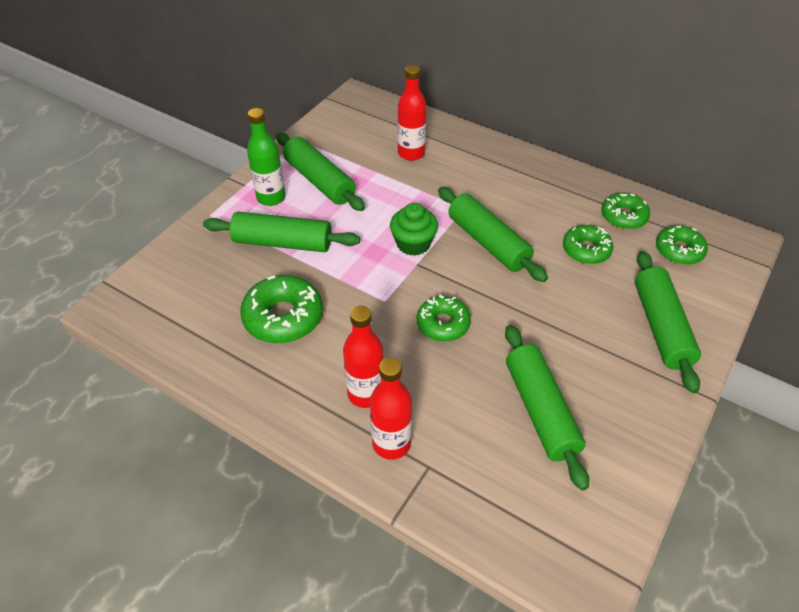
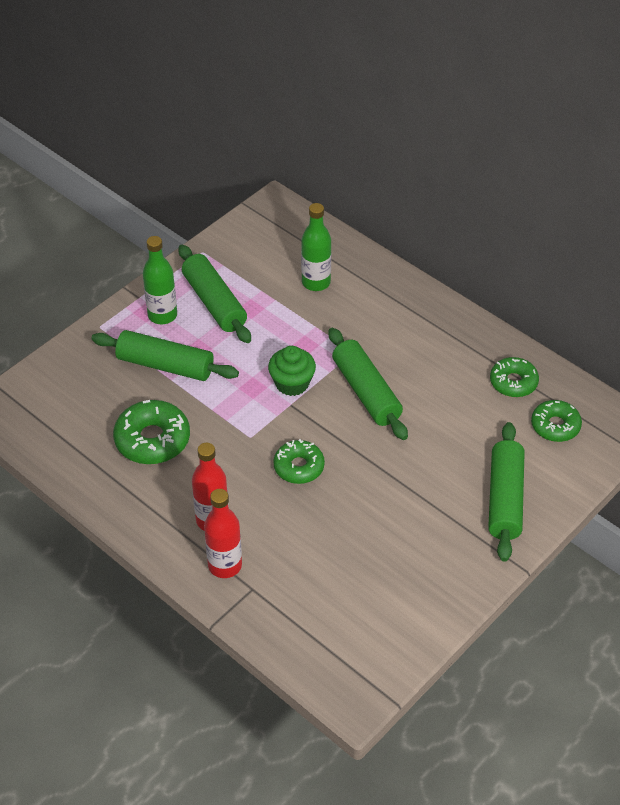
camera: 10 degrees right, 0 degrees up
red bottle [397,65,427,161] -> green bottle [301,203,331,291]
green rolling pin [505,325,589,490] -> none
green donut [563,225,613,264] -> none

